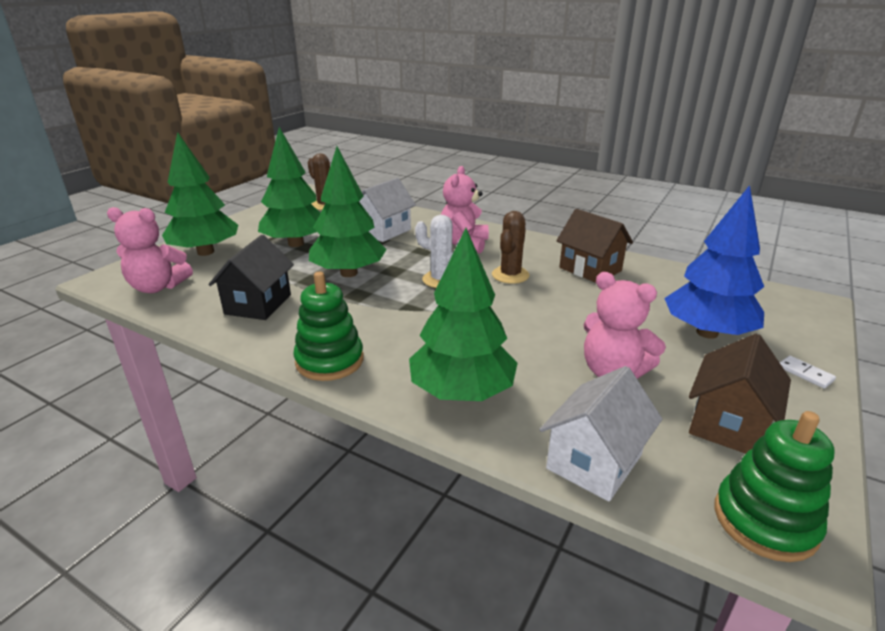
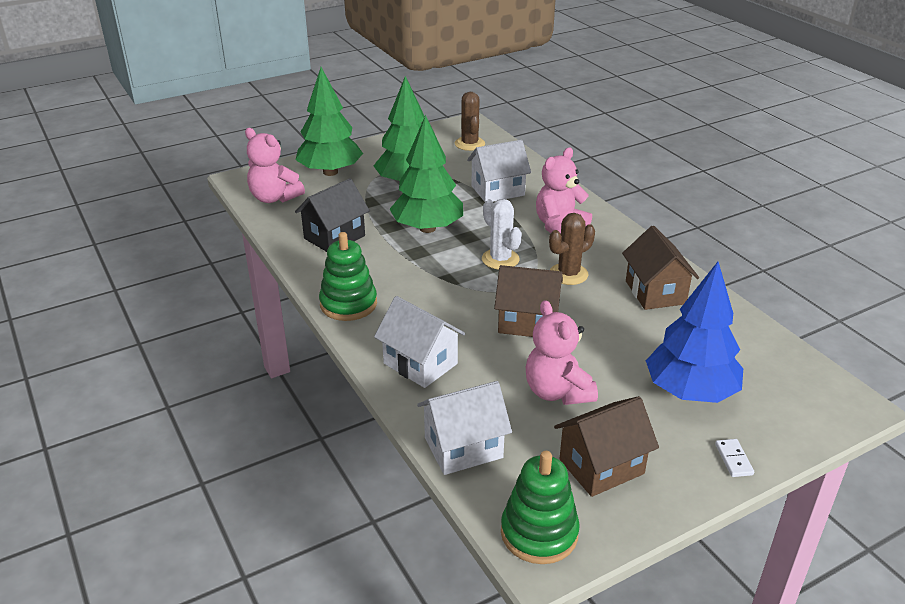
camera: 30 degrees right, 5 degrees up
green tree [409,228,518,401] -> white house [374,296,465,388]
none -> brown house [494,265,563,337]

